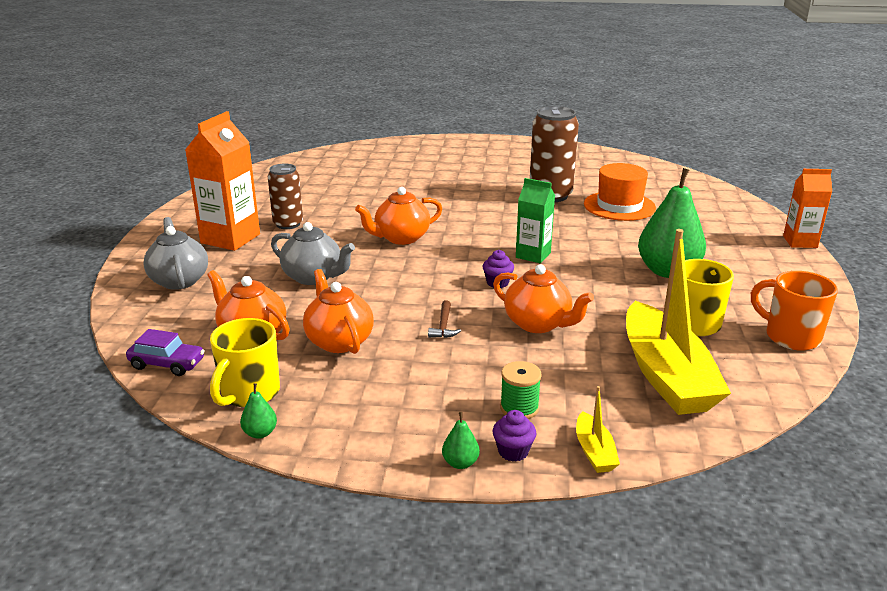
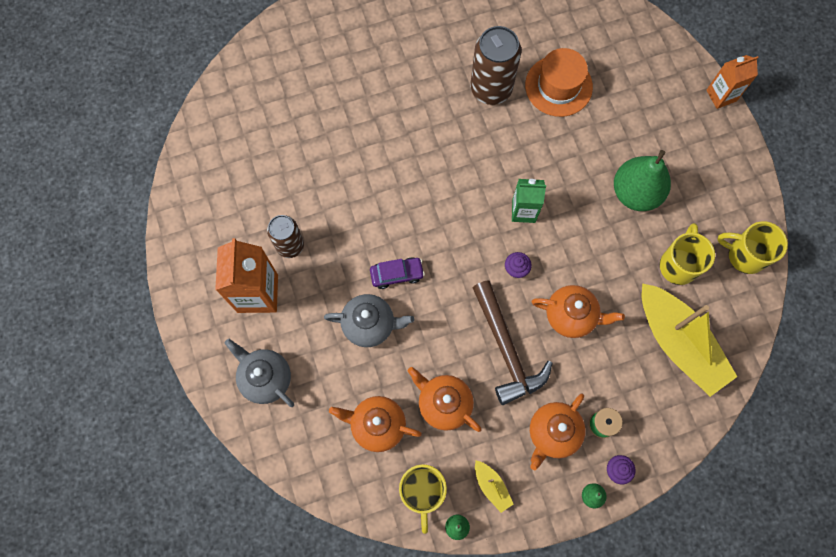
camera: 25 degrees left, 45 degrees up
purple car [126,329,205,376] -> purple car moved to [370,257,425,289]
orange teapot [355,187,442,245] -> orange teapot moved to [530,393,586,470]
brown hammer [428,300,461,338] -> brown hammer [472,280,553,405], size x2.50
yellow boat [576,386,620,473] -> yellow boat moved to [475,460,513,513]
orange mug [751,271,838,351] -> yellow mug [717,221,788,274]

